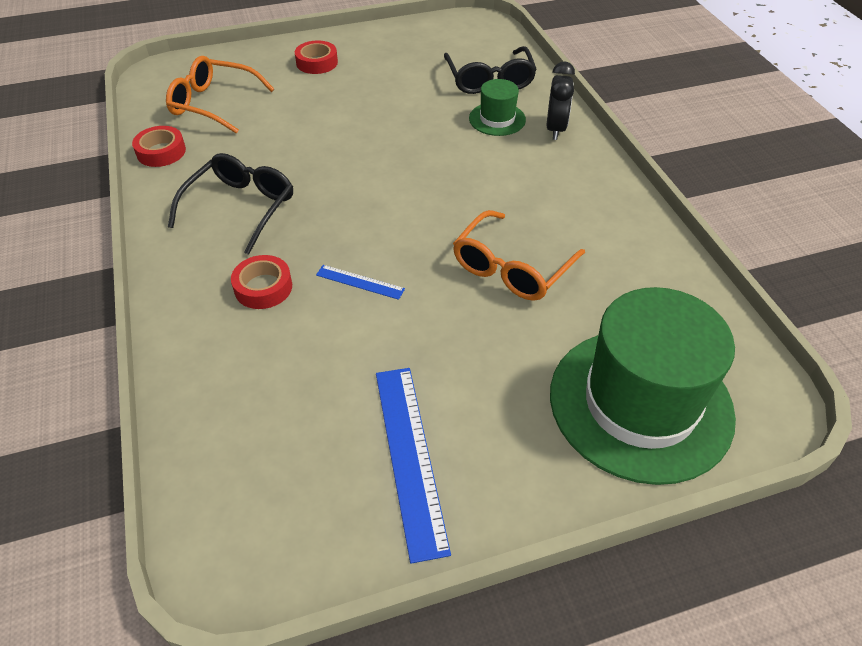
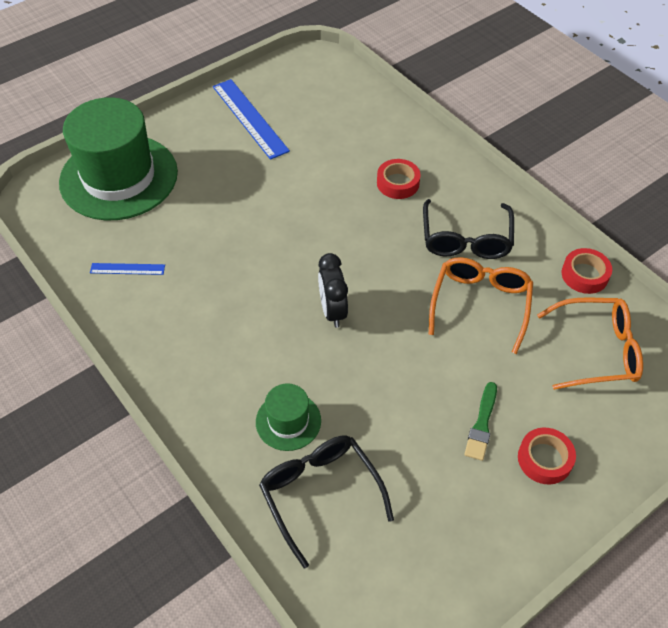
camera: 160 degrees right, 5 degrees up
blue ruler [316,265,405,300] -> blue ruler moved to [90,263,165,275]
orange glasses [453,210,585,301] -> orange glasses moved to [429,257,533,354]
black clock [547,61,575,140] -> black clock moved to [318,253,348,328]
none -> green brush [464,382,497,461]

